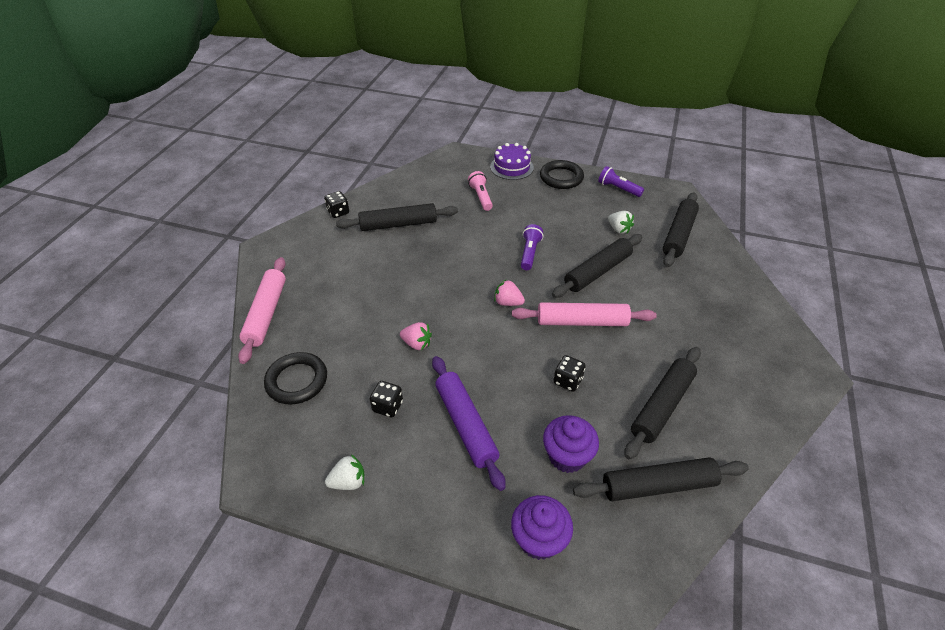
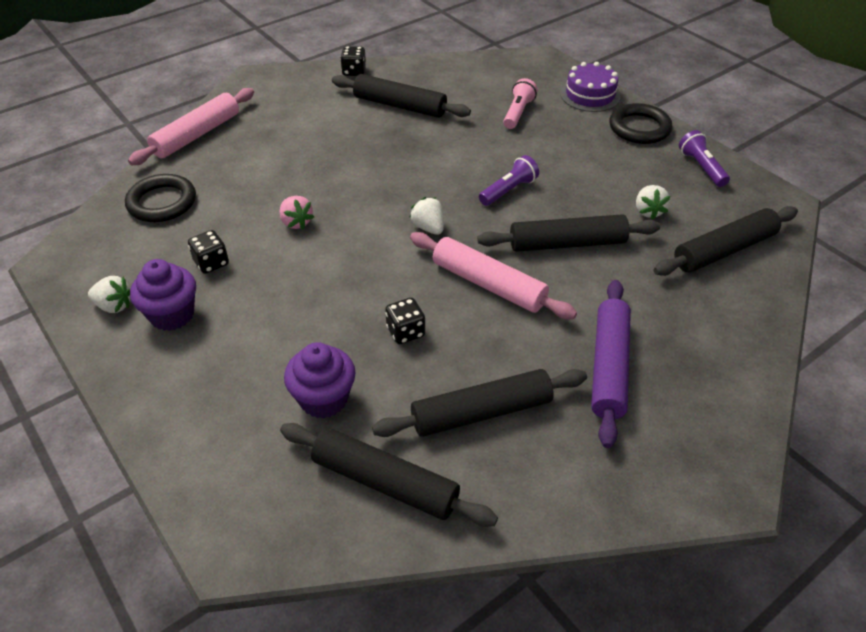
camera: 35 degrees right, 0 degrees up
purple rolling pin [432,356,506,491] -> purple rolling pin moved to [591,280,631,448]
pink strawberry [494,280,525,306] -> white strawberry [409,197,444,235]
purple cupcake [511,495,573,560] -> purple cupcake moved to [130,259,196,331]

